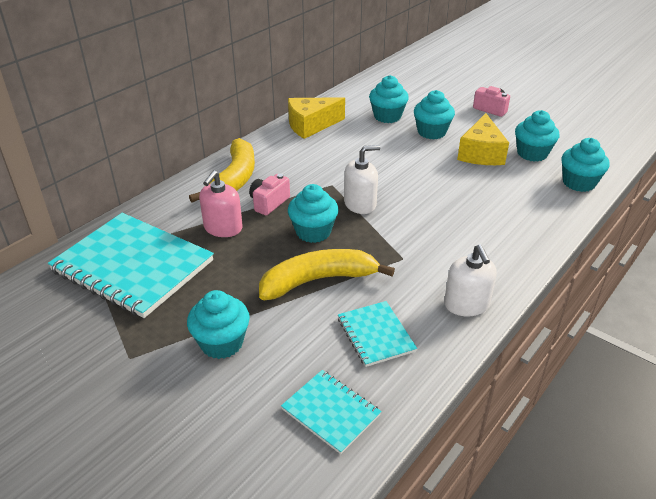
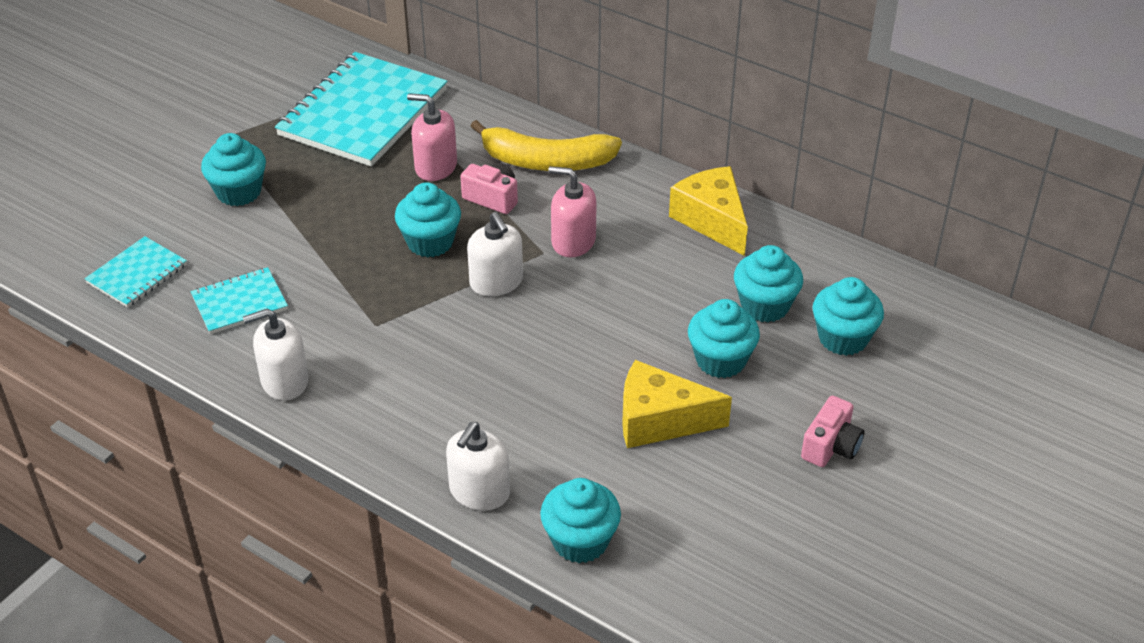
camera: 85 degrees right, 5 degrees up
yellow banana [259,249,395,300] -> none
turquoise cupcake [515,110,559,162] -> turquoise cupcake moved to [812,277,884,356]
none -> white soap dispenser [446,422,510,511]
none -> pink soap dispenser [548,166,597,257]

